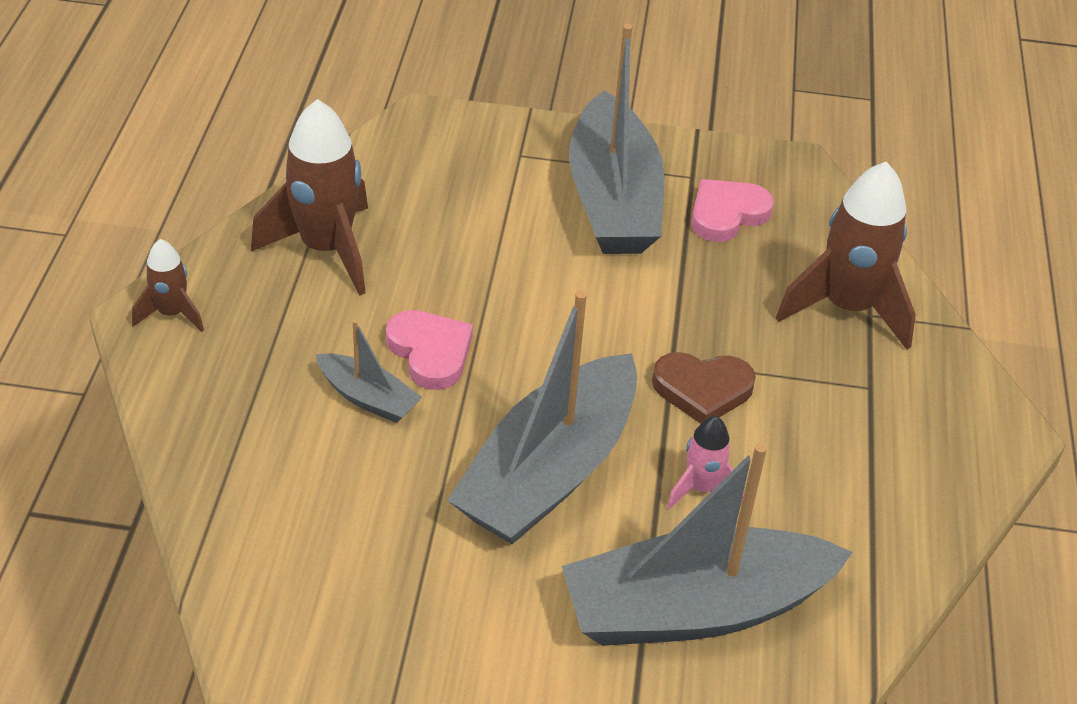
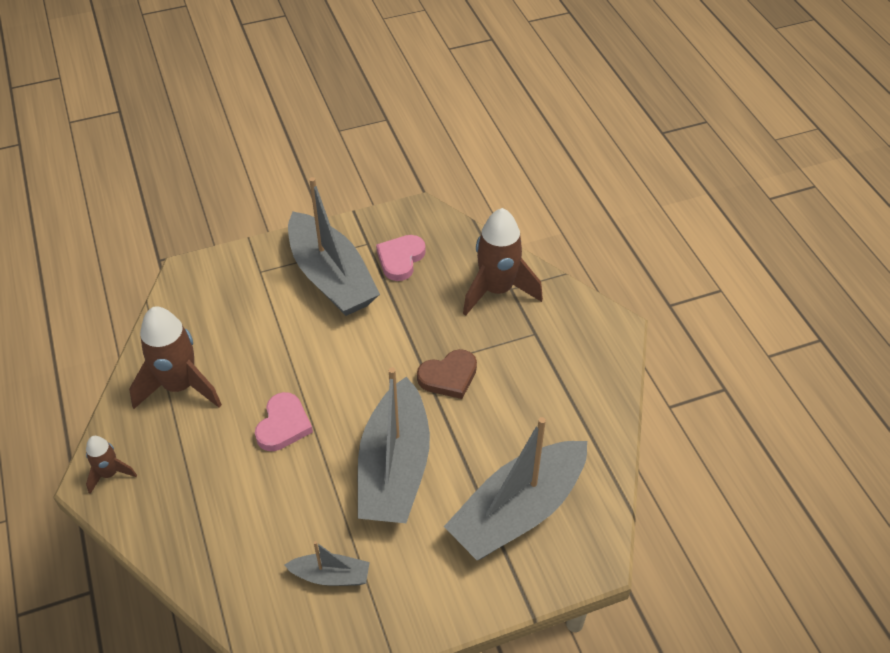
camera: 25 degrees left, 5 degrees up
grey boat [316,320,422,423] -> grey boat moved to [284,541,370,586]
pink heart [386,310,473,390] -> pink heart turned 75 degrees clockwise [255,392,313,451]
pink rocket [667,416,744,509] -> none

